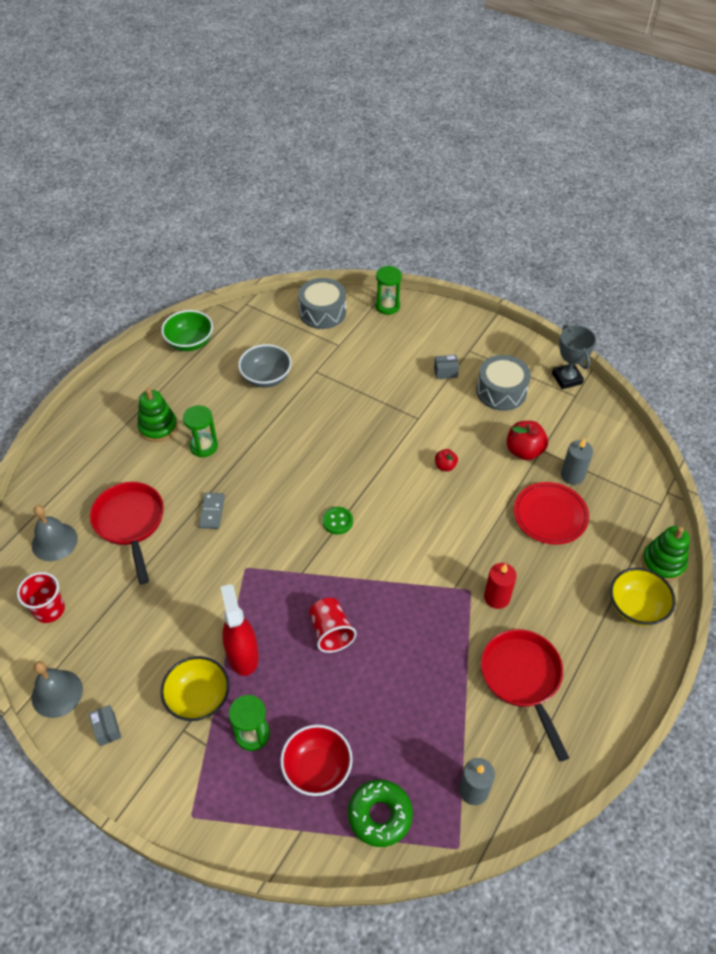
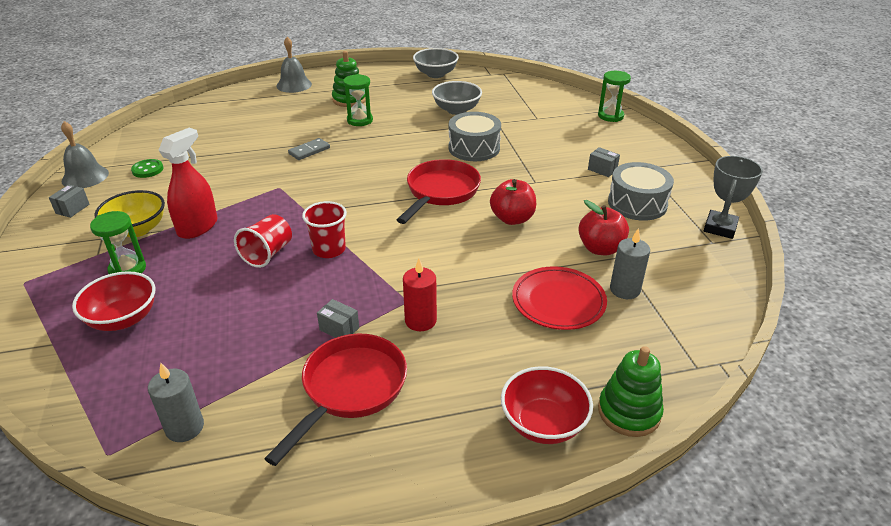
camera: 45 degrees right, 15 degrees down
red cup [17,572,65,623] -> red cup moved to [302,201,347,258]
grey bell [32,505,78,561] -> grey bell moved to [276,37,312,93]
red pan [90,482,164,584] -> red pan moved to [397,159,481,224]
green bowl [161,310,213,351] -> grey bowl [413,48,459,78]
grey drum [298,278,346,329] -> grey drum moved to [448,112,501,161]
green button [322,507,353,534] -> green button moved to [131,159,163,178]
green donut [348,780,413,847] -> none
red apple [435,449,458,471] -> red apple [490,179,536,225], size x1.78
yellow bowl [610,568,675,626] -> red bowl [501,366,593,444]
none -> grey box [317,299,359,338]

